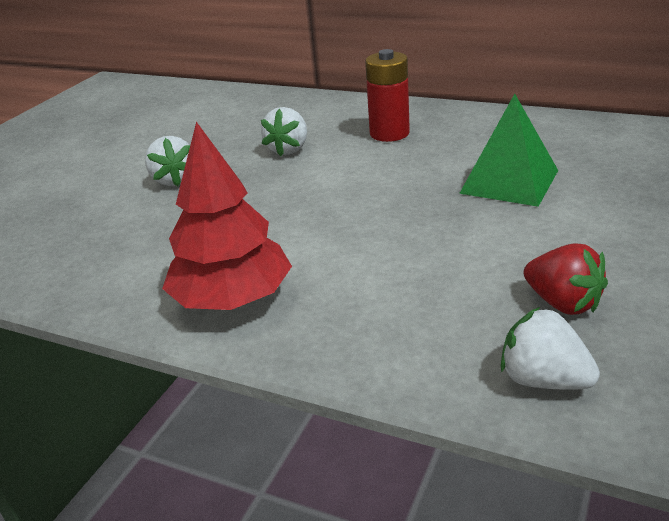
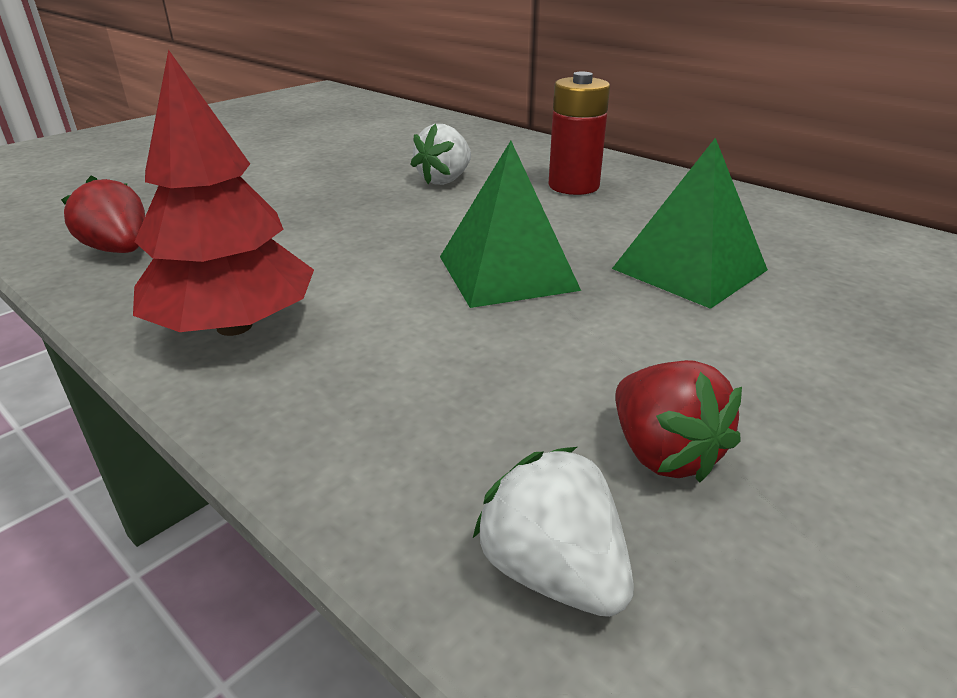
camera: 15 degrees right, 0 degrees up
white strawberry [145,136,190,186] -> none
none -> red strawberry [61,176,145,253]
none -> green pyramid [440,141,581,308]

